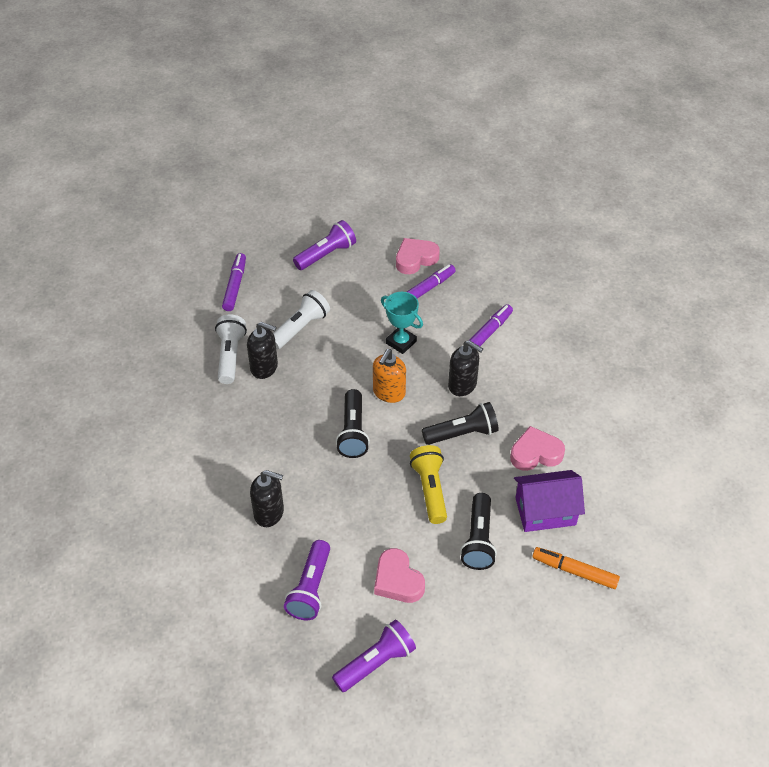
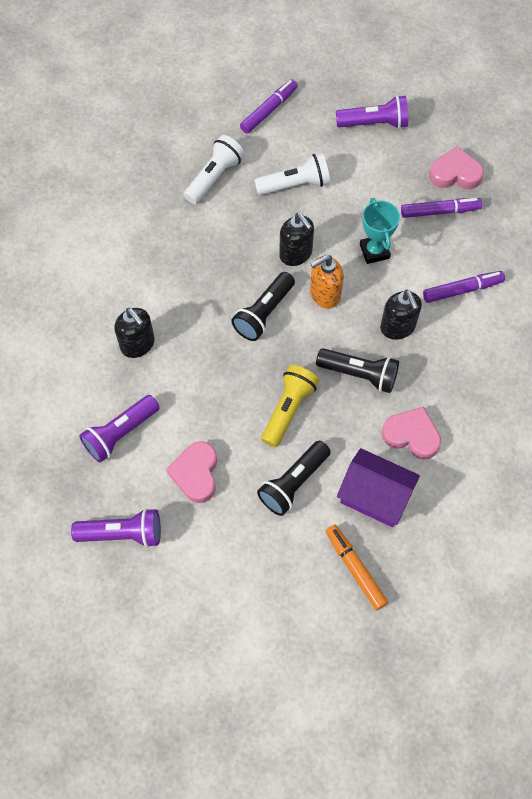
camera: 35 degrees right, 15 degrees up
black soap dispenser [247,322,278,379] -> black soap dispenser moved to [279,213,314,266]

